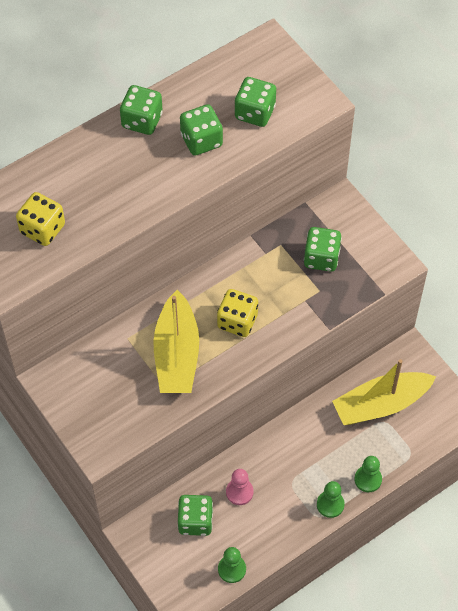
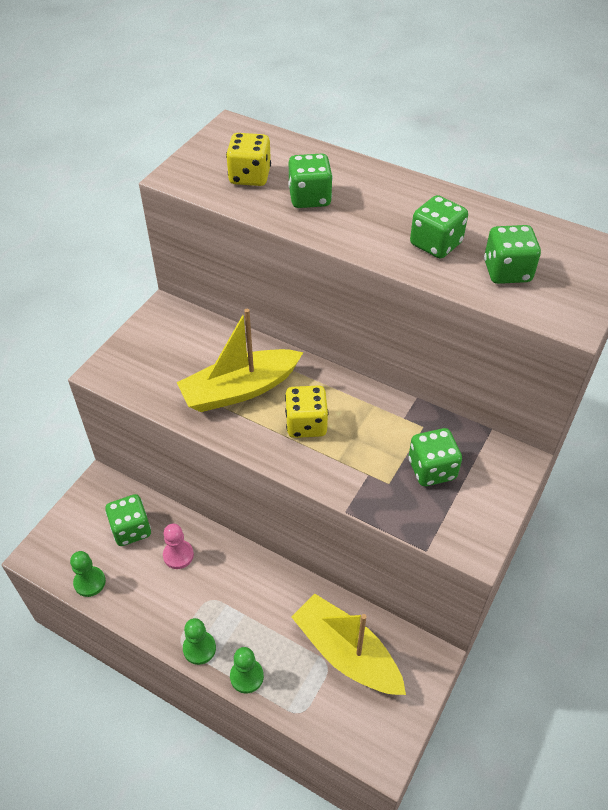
camera: 65 degrees right, 10 degrees down
green dice [120,85,163,135] -> green dice moved to [288,153,333,208]

